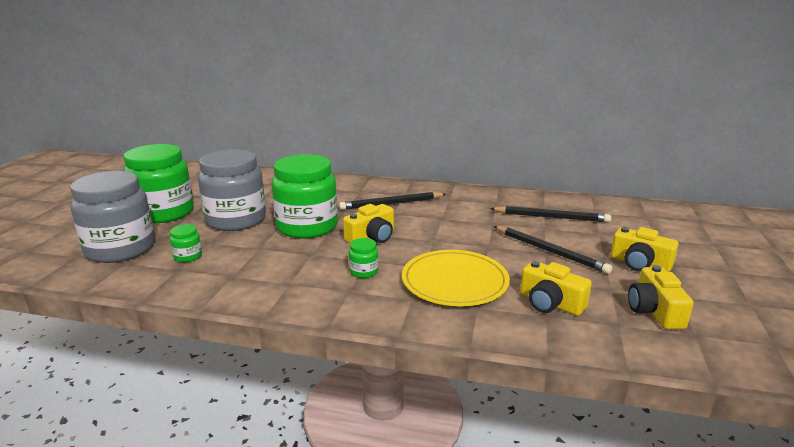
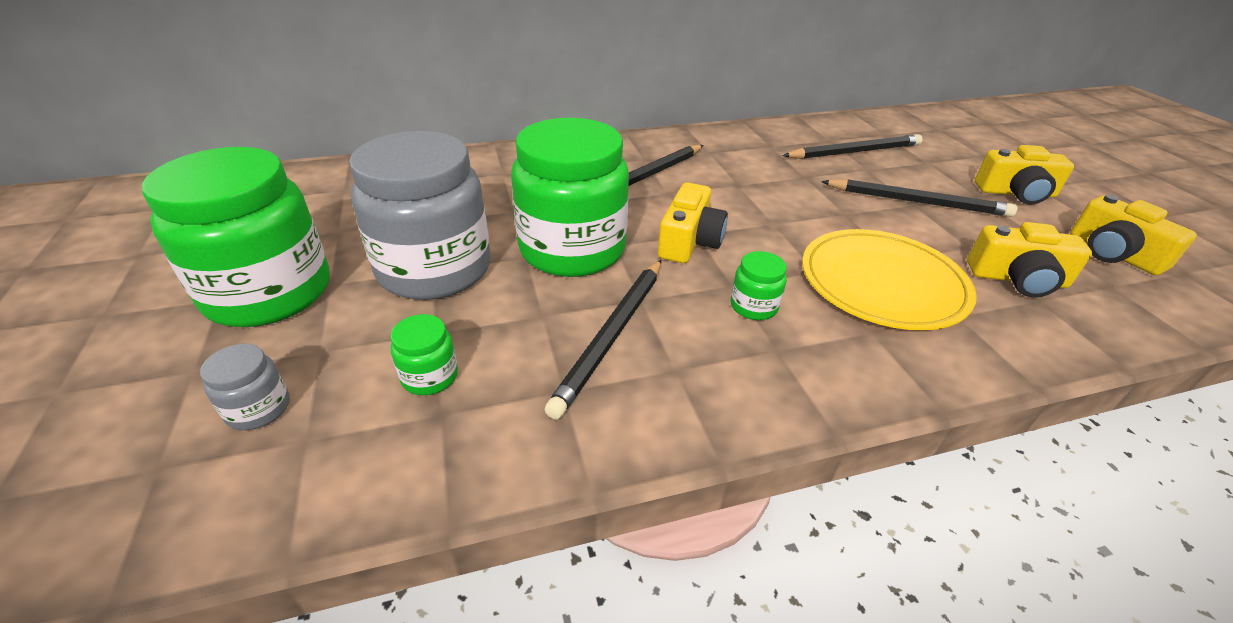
camera: 30 degrees left, 15 degrees up
grey jar [70,171,155,263] -> grey jar [200,344,290,430], size x0.41
none -> black pencil [545,260,661,420]

